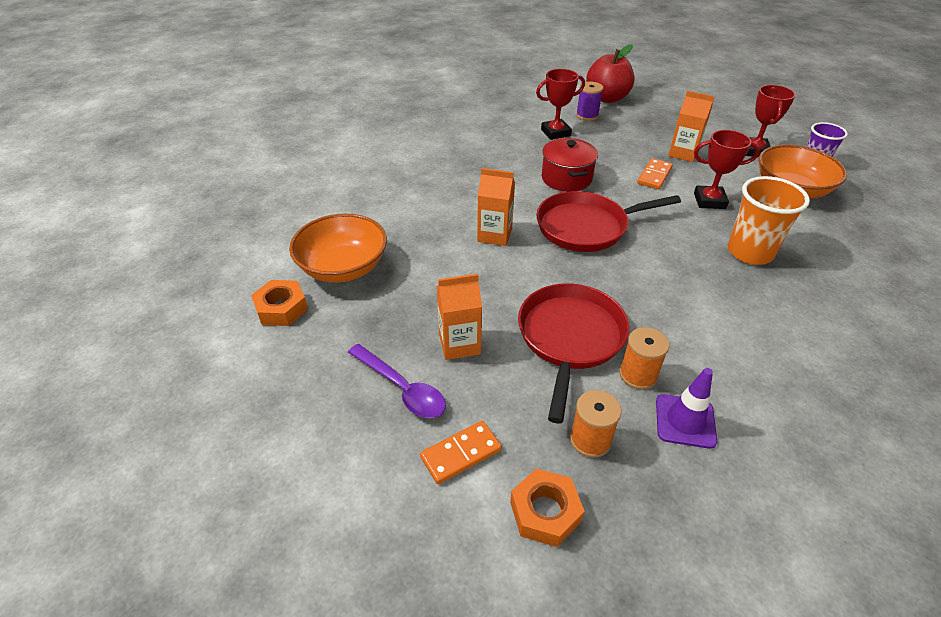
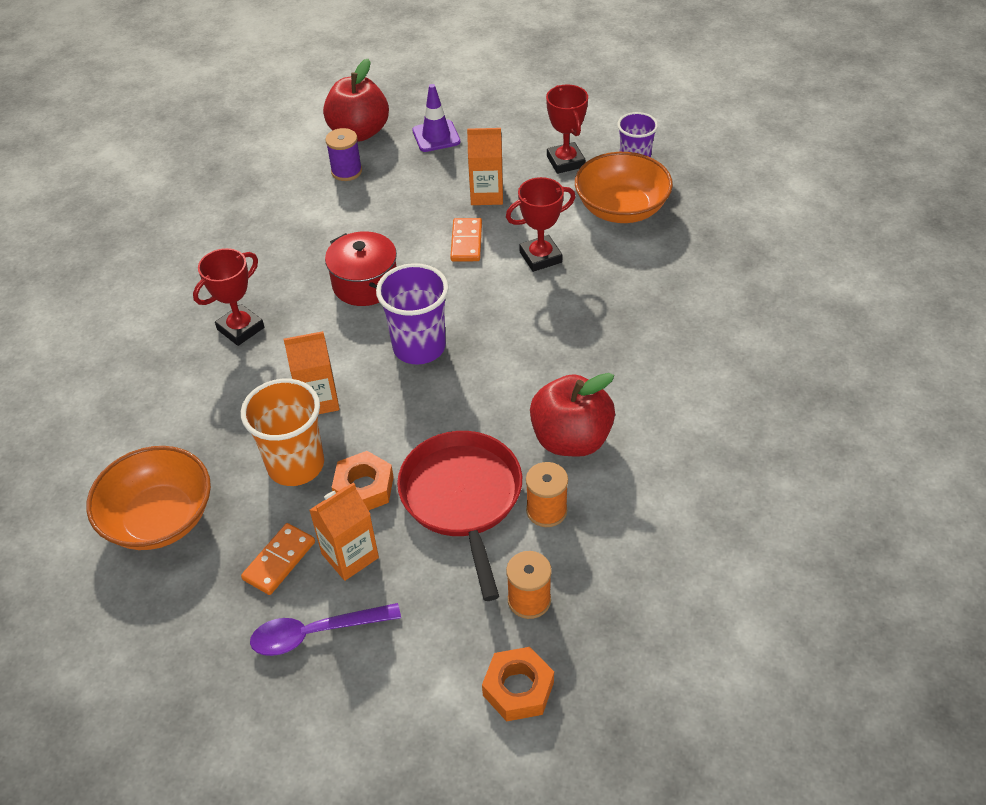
camera: 25 degrees left, 5 degrees up
orange nut [251,280,308,326] -> orange nut moved to [332,451,394,511]
purple spoon [348,344,446,418] -> purple spoon turned 150 degrees clockwise [250,603,401,656]
orange domino [420,421,502,484] -> orange domino moved to [241,523,315,595]
red trophy [536,69,585,140] -> red trophy moved to [193,248,264,346]
red pan [536,191,681,252] -> purple cup [376,263,449,364]
purple traffic cone [656,368,717,449] -> purple traffic cone moved to [412,84,460,152]
orange cup [728,176,810,265] -> orange cup moved to [241,379,324,486]
none -> red apple [530,373,615,457]

